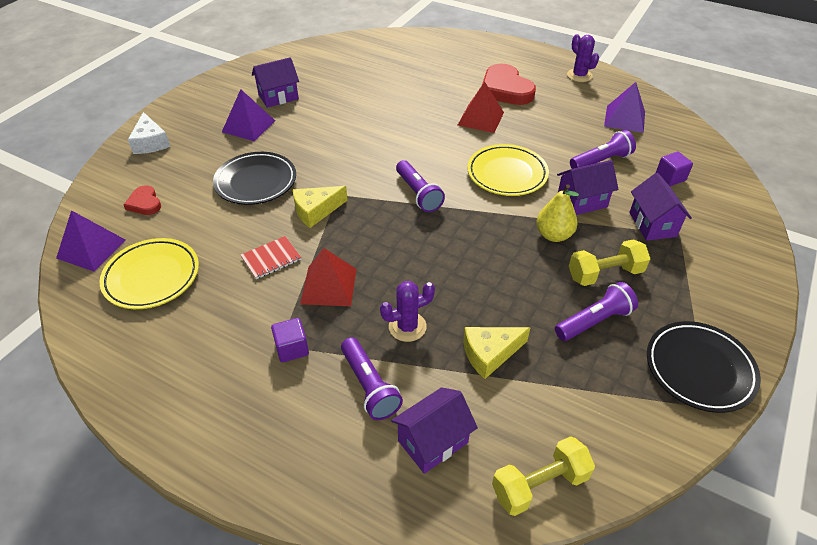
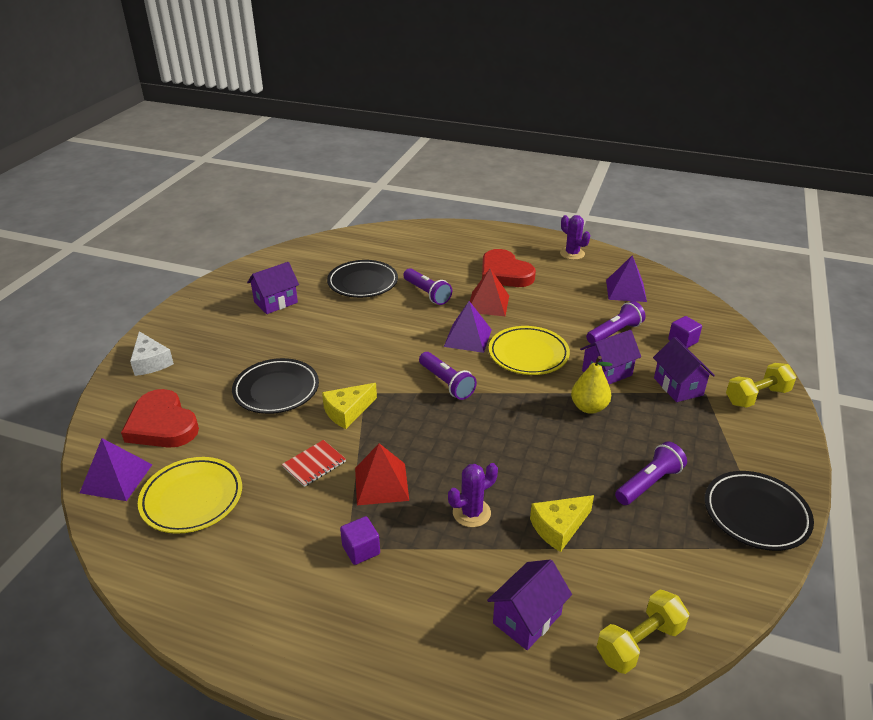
camera: 10 degrees left, 10 degrees down
red heart [124,185,161,215] -> red heart [121,389,199,448], size x1.91
purple pyramid [222,89,275,141] -> purple pyramid moved to [444,301,492,353]
purple flashlight [341,337,403,420] -> purple flashlight moved to [403,268,452,305]
yellow dumbbell [569,239,650,286] -> yellow dumbbell moved to [726,363,796,408]
none -> black plate [327,260,398,298]

